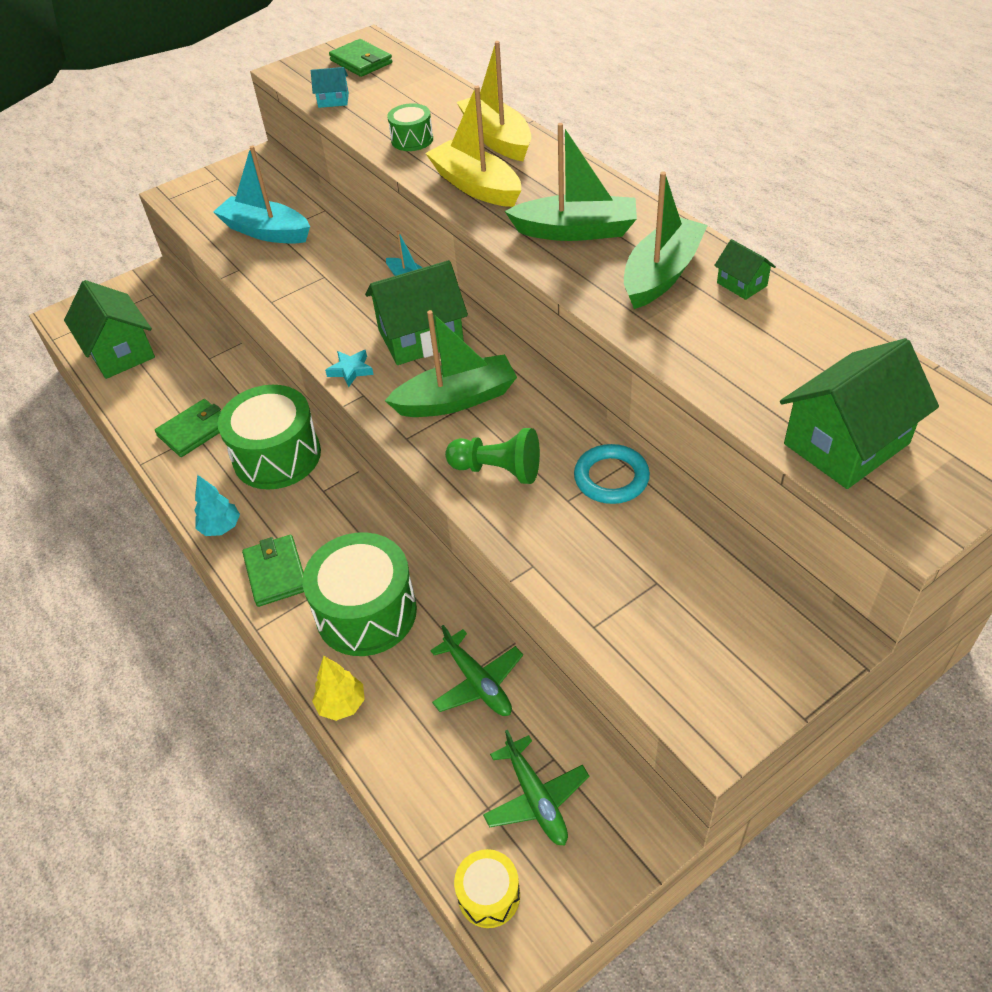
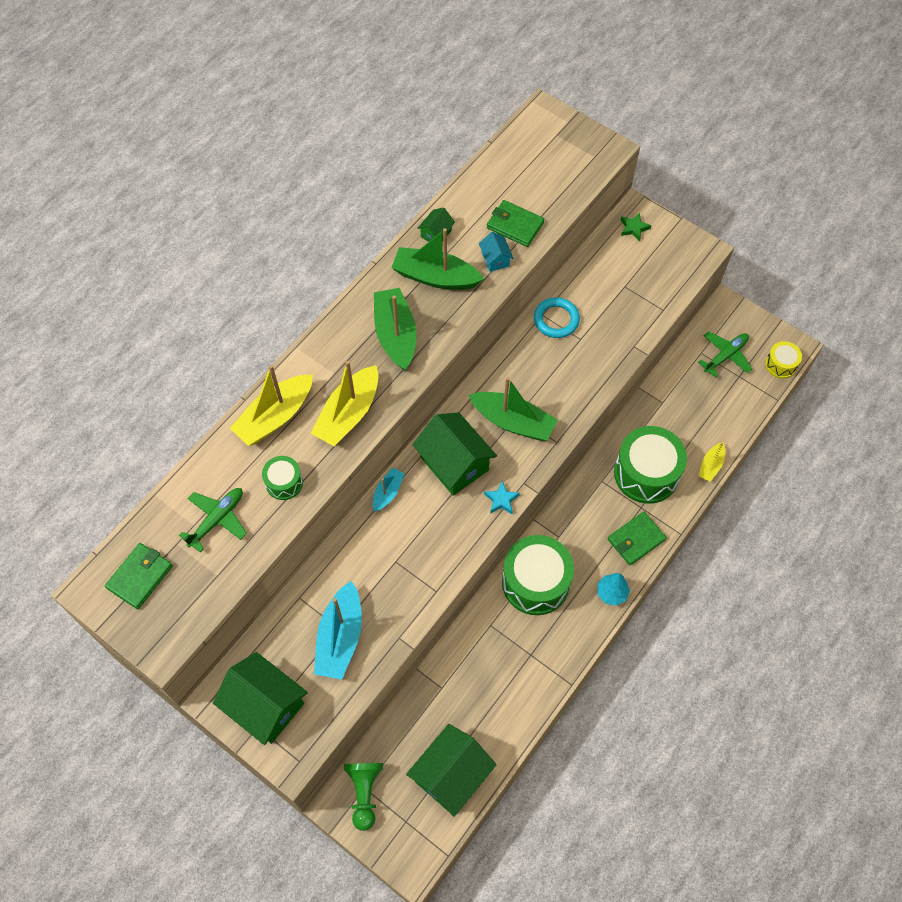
camera: 110 degrees left, 15 degrees up
green wallet [155,399,221,457] -> green wallet moved to [487,200,544,247]
turquoise house [311,67,349,108] -> turquoise house moved to [479,232,513,272]
yellow tree [312,656,365,721] -> yellow boat [698,442,725,482]
green boat [385,310,517,417] -> green boat turned 150 degrees clockwise [469,377,558,441]
green plane [430,625,523,716] -> green plane moved to [179,488,247,553]
green pawn [445,428,540,484] -> green pawn moved to [344,763,383,831]
green house [780,338,939,489] -> green house moved to [213,652,308,745]
none -> green star [621,212,652,241]

